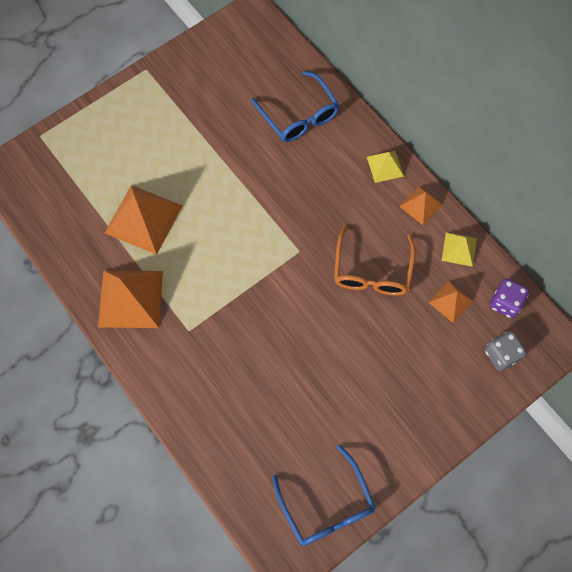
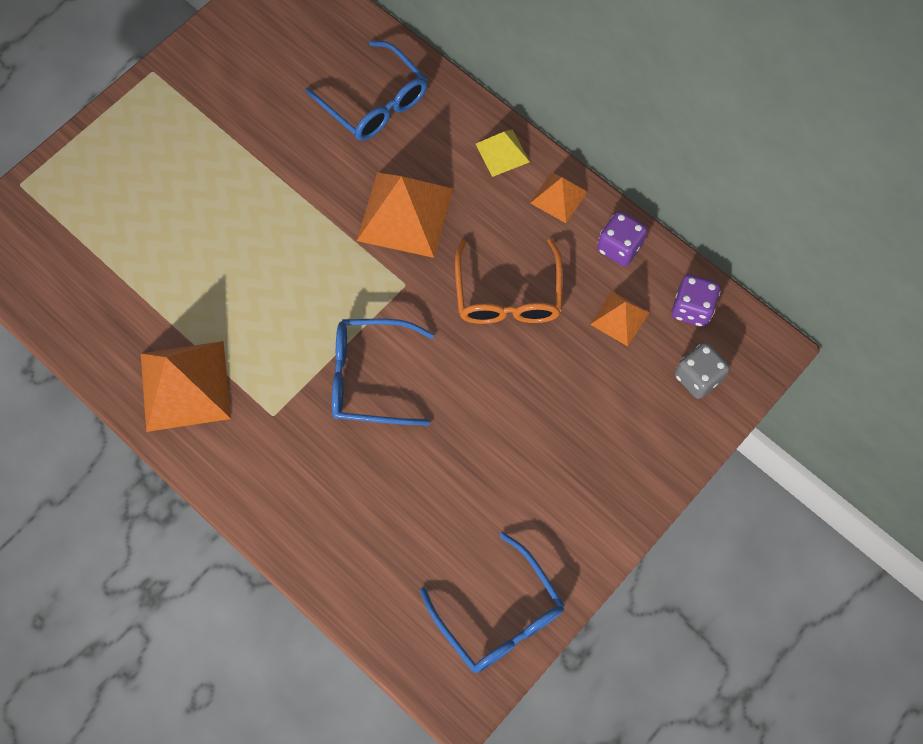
camera: 10 degrees left, 0 degrees up
orange pyramid [105,185,183,255] -> orange pyramid moved to [357,172,453,258]
yellow pyramid [442,232,477,267] -> purple dice [597,211,648,266]
none -> blue glasses [332,319,434,426]

